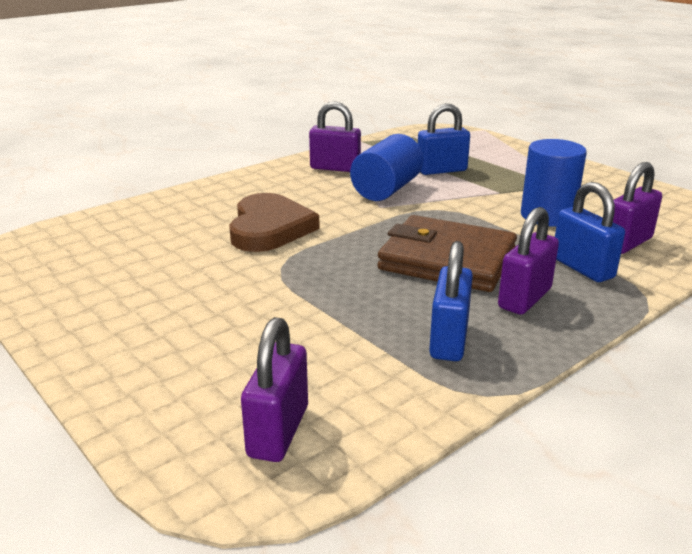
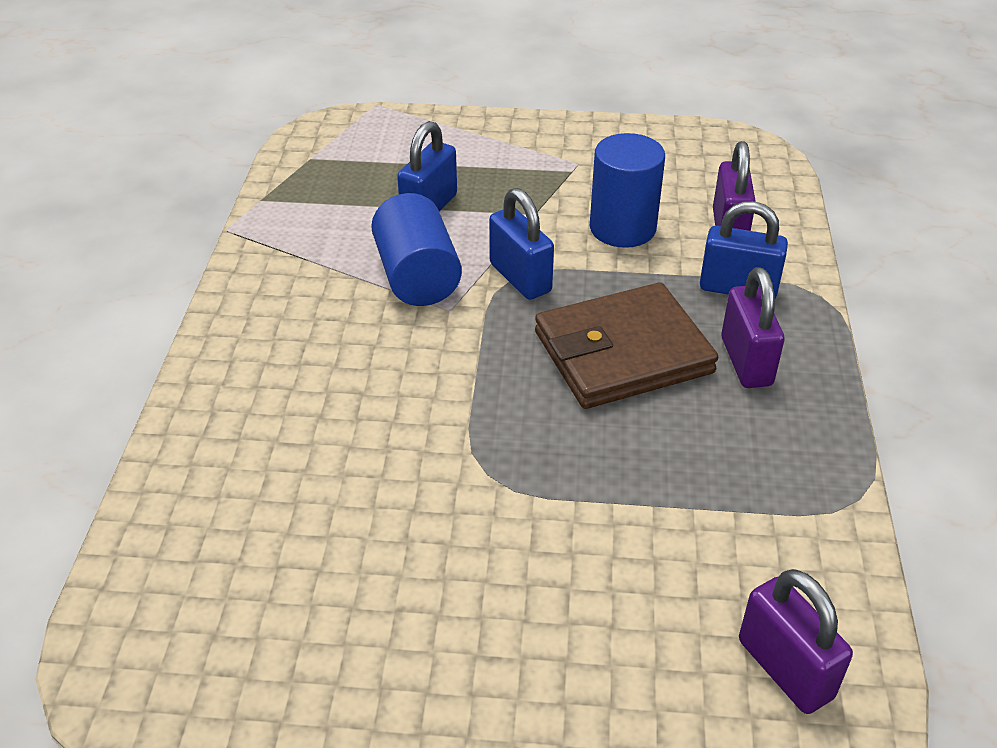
camera: 45 degrees left, 15 degrees up
brown heart [229,193,320,252] -> none
purple padlock [309,102,361,172] -> none
blue padlock [429,241,473,361] -> blue padlock moved to [489,188,554,300]

